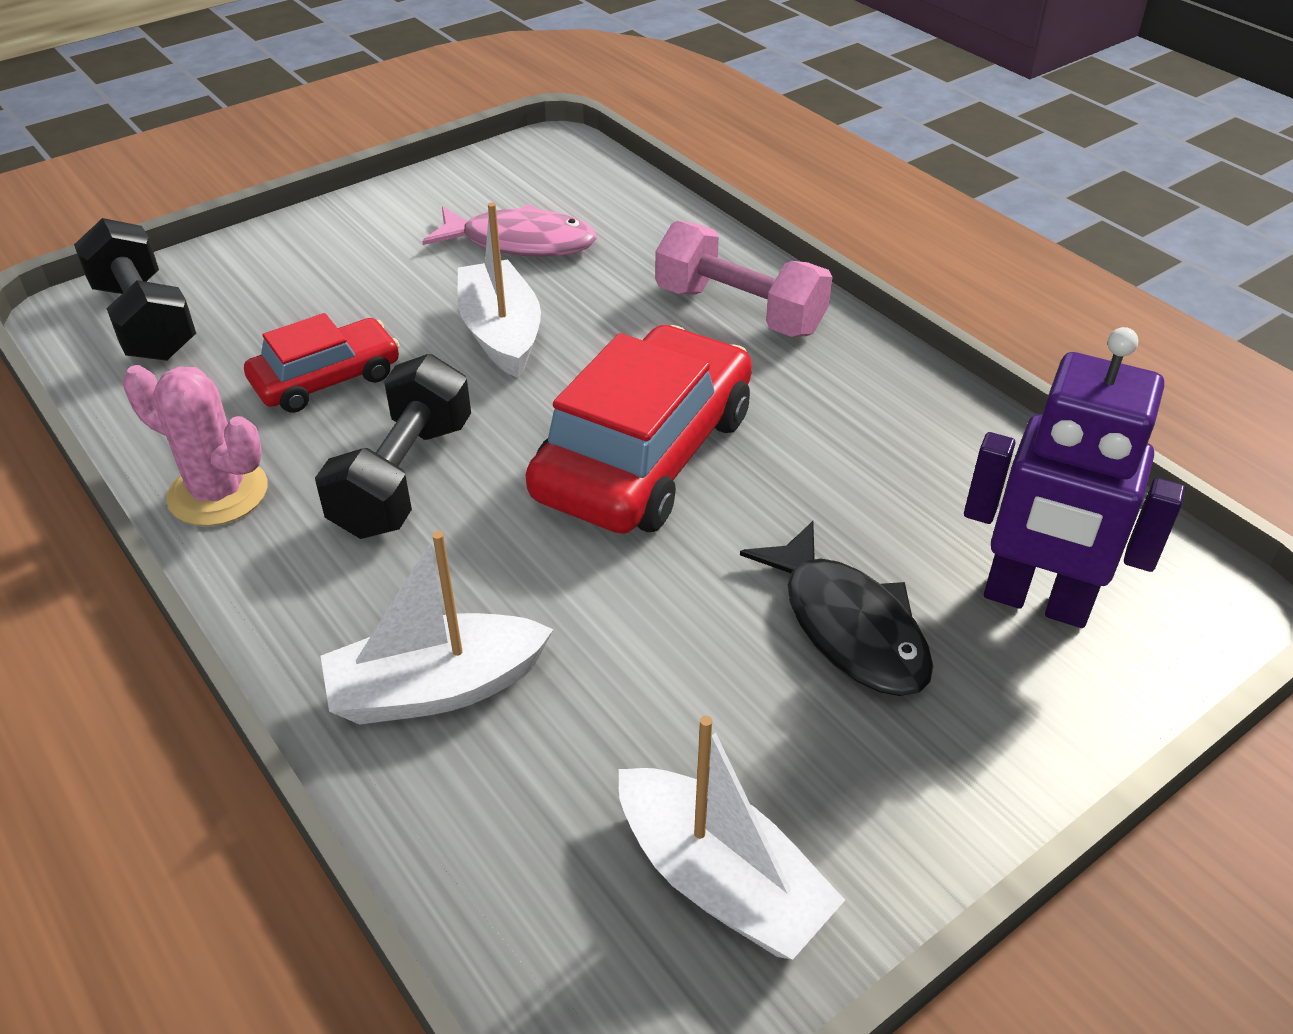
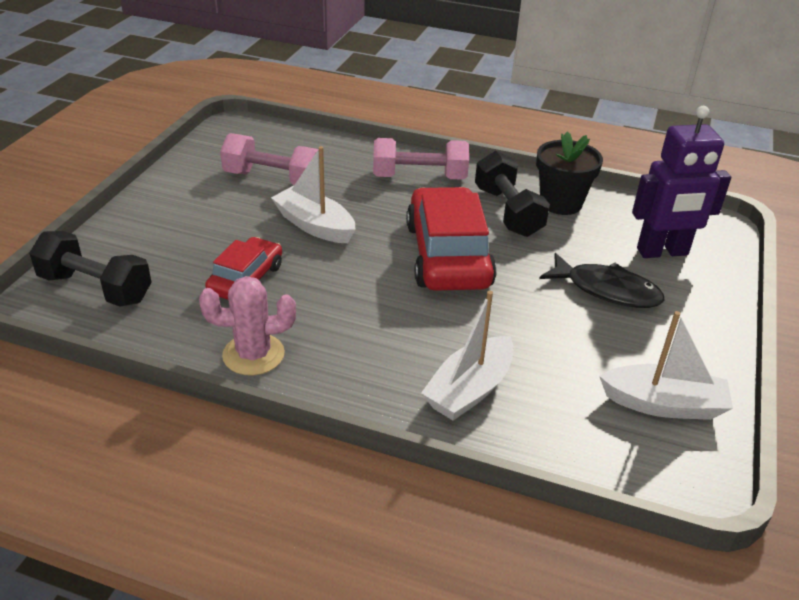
camera: 35 degrees left, 5 degrees down
black dumbbell [315,354,471,539] -> black dumbbell moved to [475,151,550,237]
pink fish [422,204,597,257] -> pink dumbbell [220,133,319,185]
none -> black flower pot [536,131,603,215]

